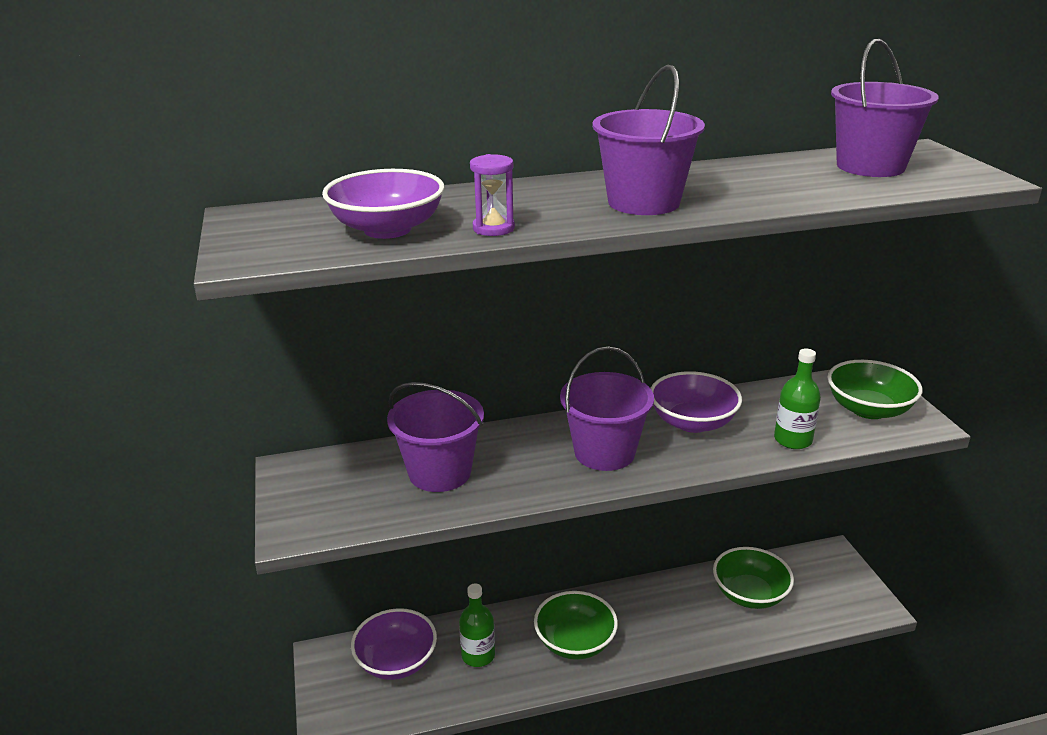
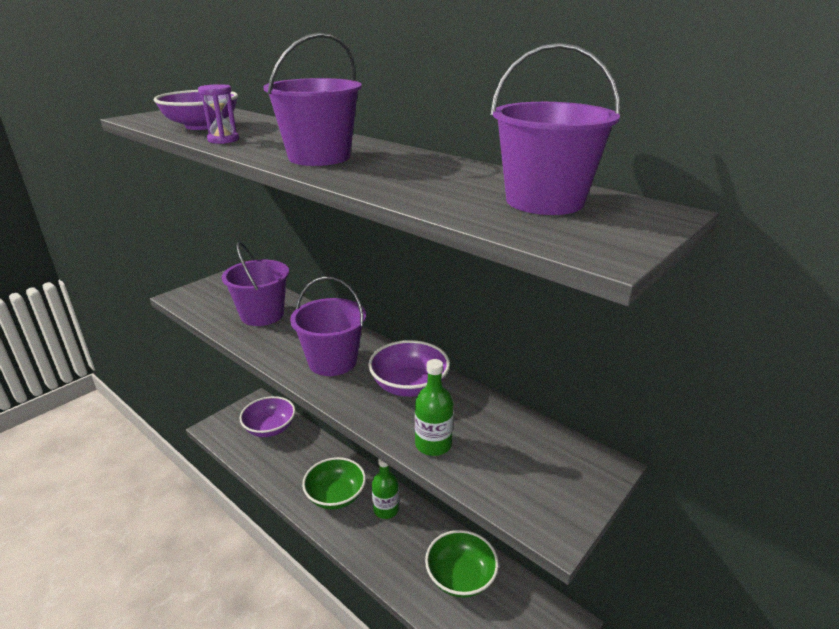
camera: 55 degrees right, 0 degrees up
green bottle [459,584,495,667] -> green bottle moved to [372,459,399,519]
green bowl [827,360,923,419] -> none

